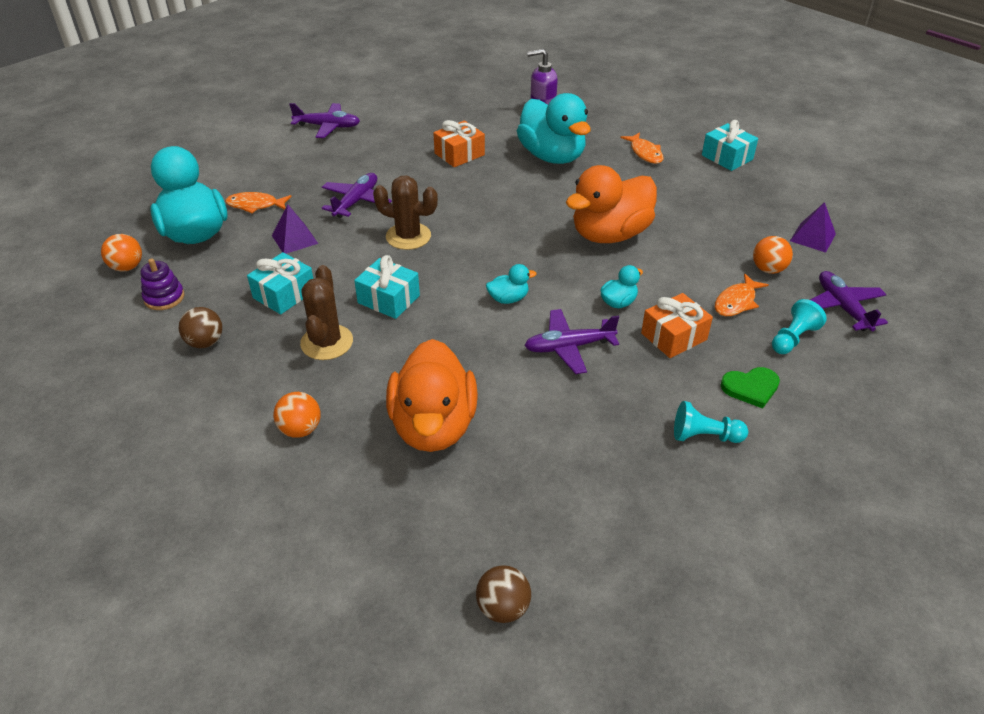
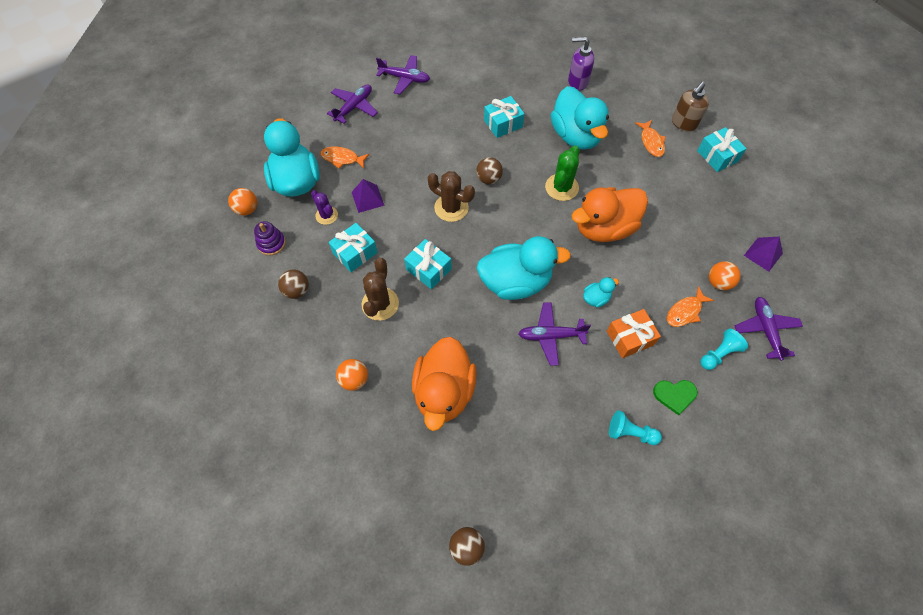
camera: 10 degrees right, 20 degrees up
purple plane [322,173,392,218] -> purple plane moved to [327,85,378,124]
orange gift [433,120,485,167] -> turquoise gift [484,96,525,138]
turquoise duck [486,264,536,304] -> turquoise duck [477,236,571,300], size x2.32
none -> purple cactus [311,190,338,225]
none -> brown ball [476,157,503,184]
none -> green cactus [545,145,580,201]
none -> brown soap dispenser [672,82,709,132]

